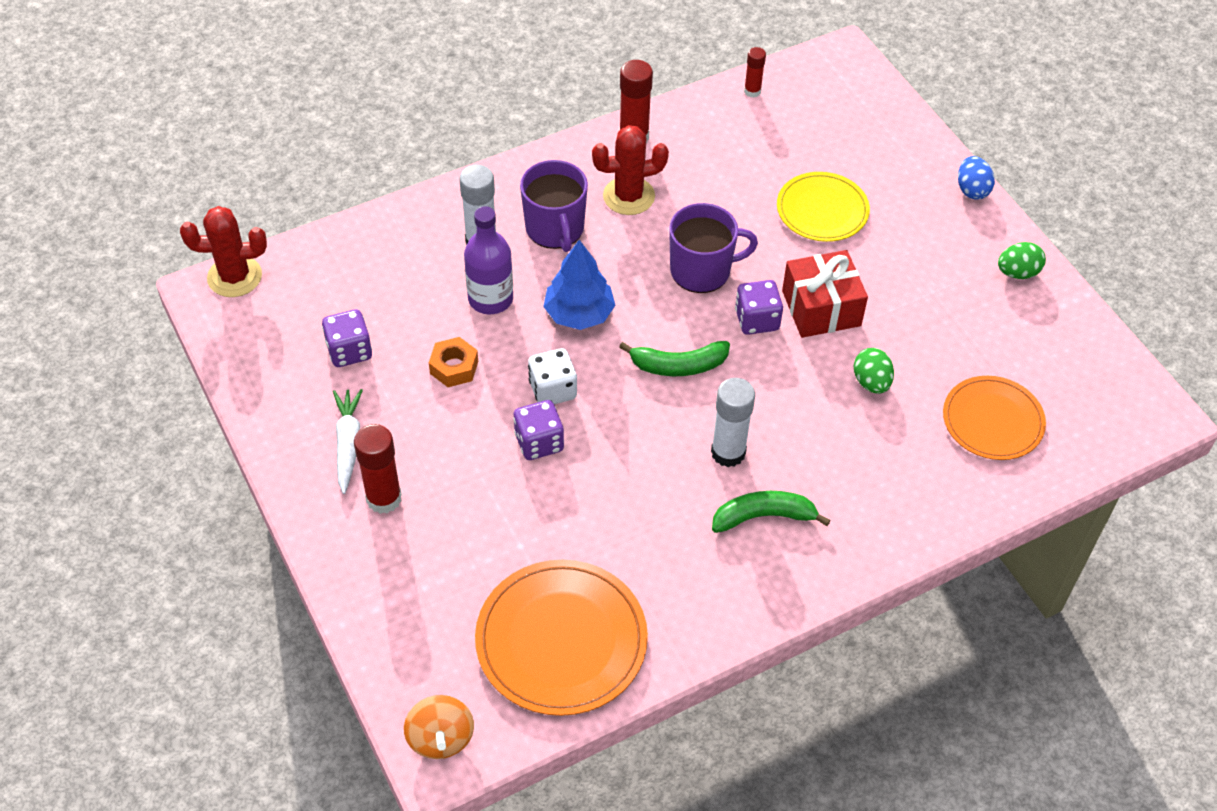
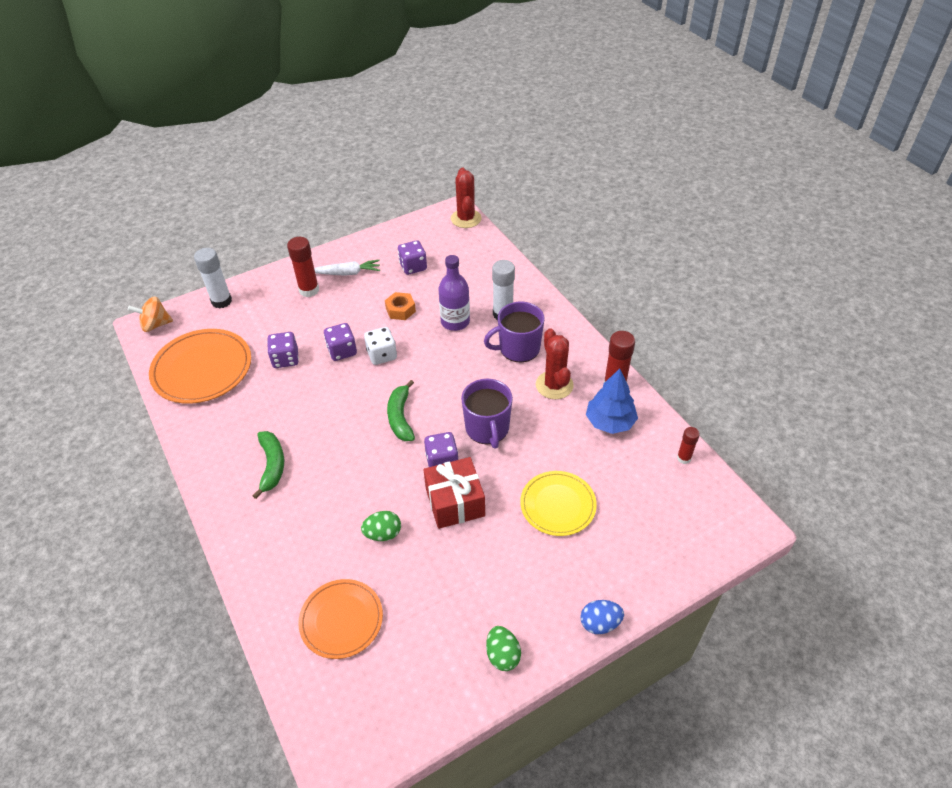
camera: 90 degrees right, 5 degrees down
blue tree [543,240,616,330] -> blue tree moved to [586,369,638,434]
white glue stick [711,378,755,467] -> white glue stick moved to [194,248,232,309]
none -> purple dice [267,332,299,368]

